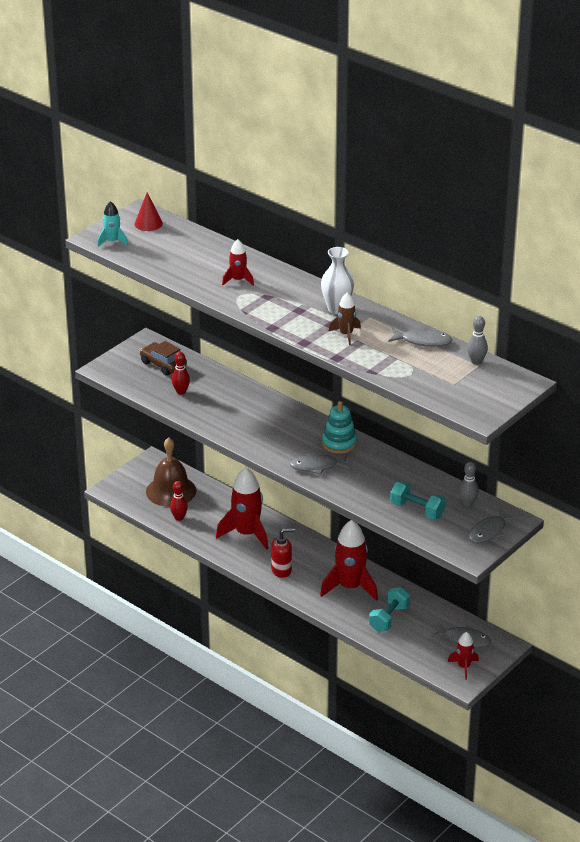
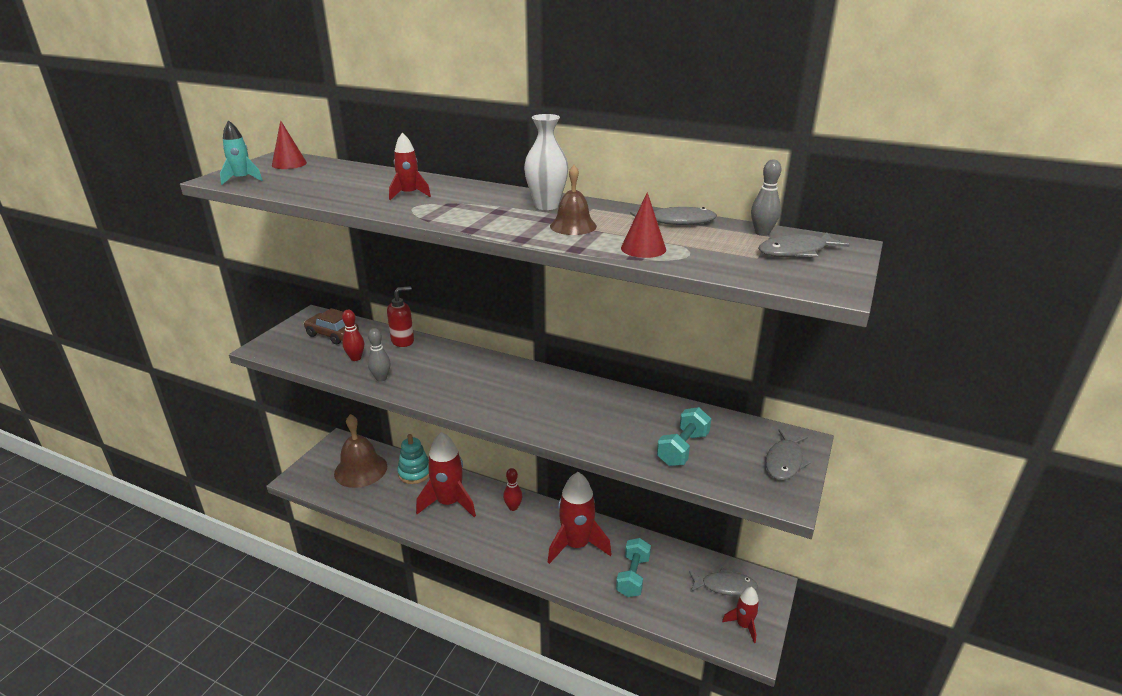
camera: 15 degrees left, 5 degrees down
red bowling pin [170,481,188,521] -> red bowling pin moved to [503,468,522,511]
red soap dispenser [271,528,295,578] -> red soap dispenser moved to [387,286,414,347]
grey fish [290,454,350,475] -> grey fish moved to [758,232,849,257]
turquoise stacking toy [322,401,357,454] -> turquoise stacking toy moved to [397,434,429,484]
brown rocket [328,293,361,345] -> brown bell [550,165,597,235]
turquoise dumbbell [390,481,446,519] -> turquoise dumbbell turned 75 degrees counterclockwise [657,407,711,466]
grey bowling pin [459,462,479,507] -> grey bowling pin moved to [368,328,391,382]
none -> red cone [621,192,666,258]

